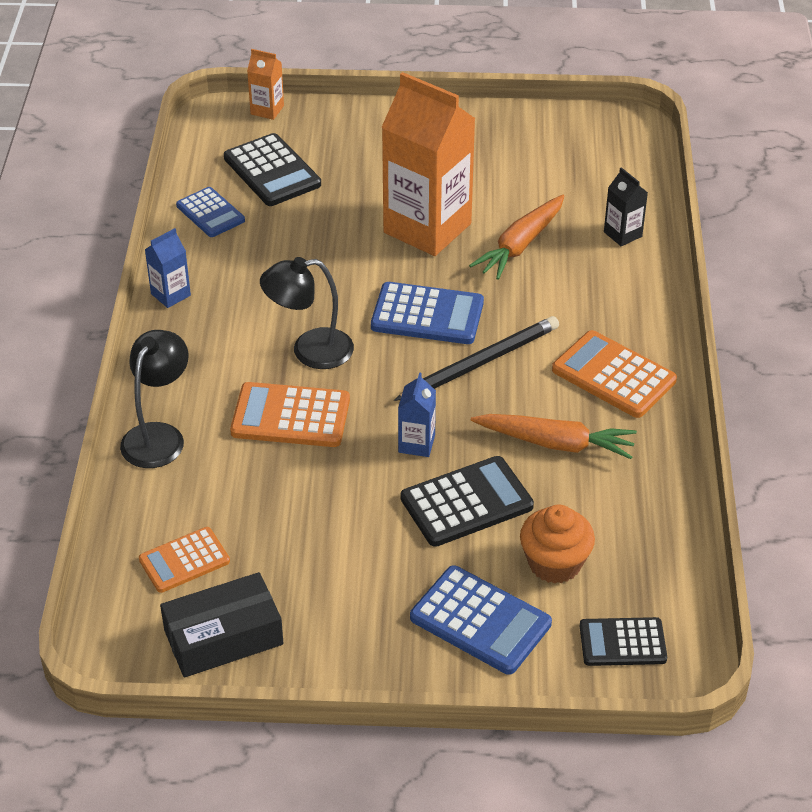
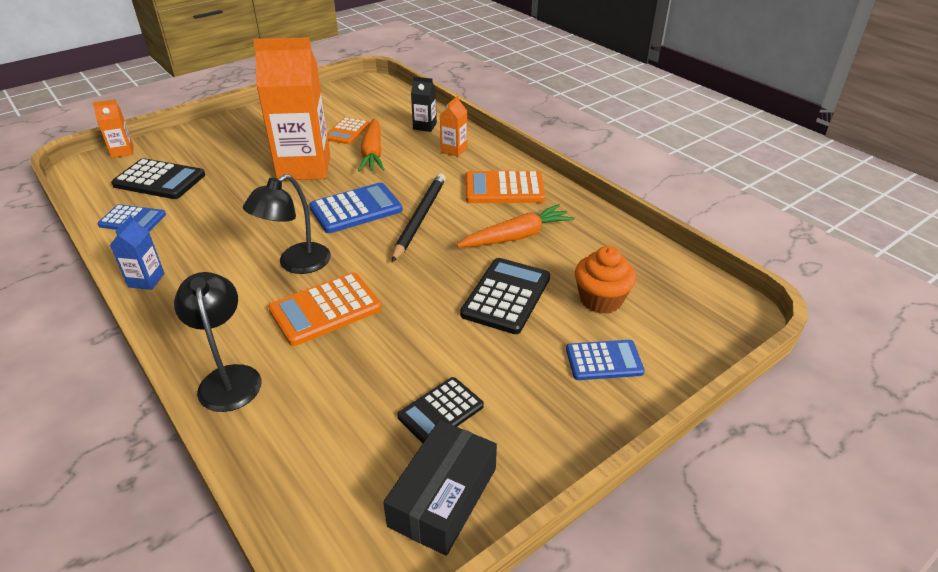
camera: 40 degrees left, 5 degrees down
orange calculator [139,527,230,593] -> orange calculator moved to [327,117,370,144]
blue carton [398,372,436,457] -> none
blue calculator [410,565,552,675] -> blue calculator [566,340,645,380], size x0.66
black calculator [580,617,667,666] -> black calculator moved to [397,377,484,443]
none -> orange carton [440,96,467,157]

